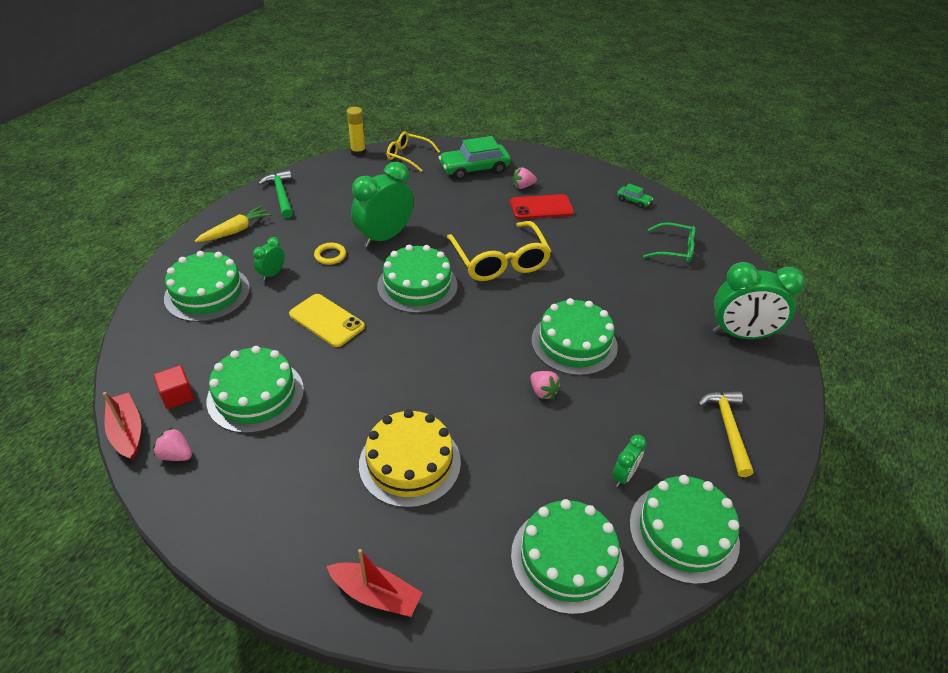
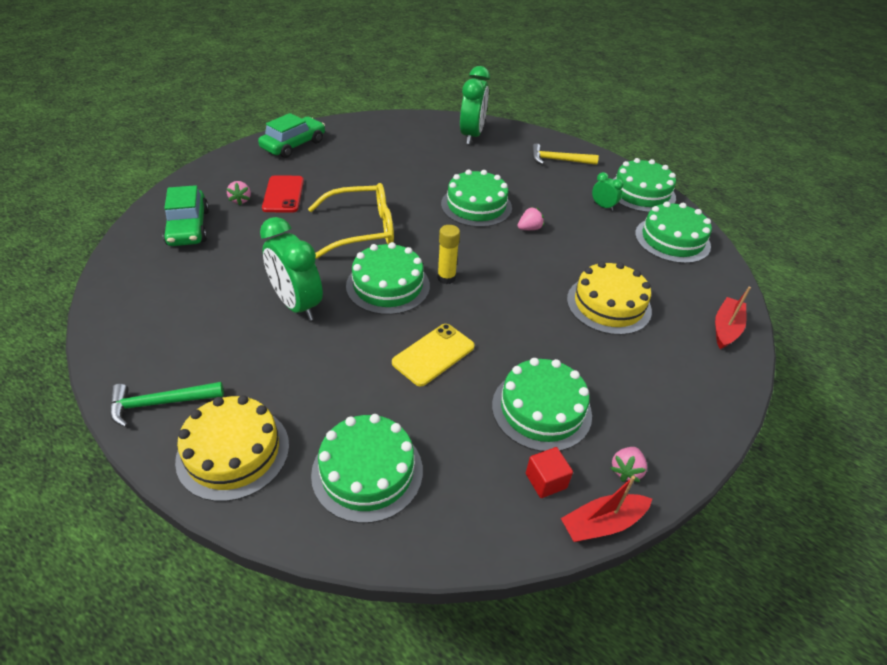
camera: 85 degrees left, 0 degrees up
yellow carrot [195,206,271,242] -> yellow cake [175,395,289,502]
green clock [253,237,285,281] -> none
yellow ring [314,243,346,265] -> none
yellow glue stick [347,107,366,157] -> yellow glue stick moved to [437,225,460,284]
yellow glasses [387,131,440,172] -> none
green car [617,183,653,208] -> green car [258,113,325,158], size x2.09
green glasses [643,222,696,263] -> none

